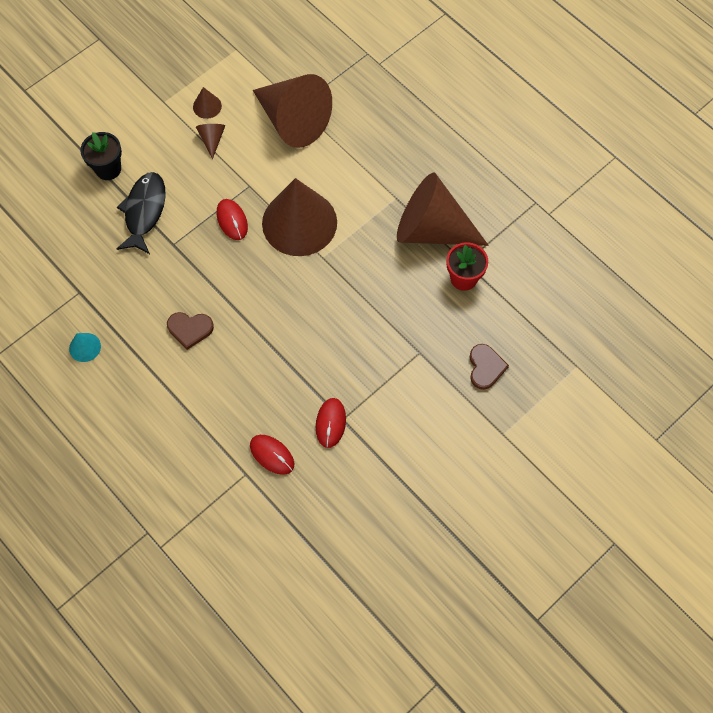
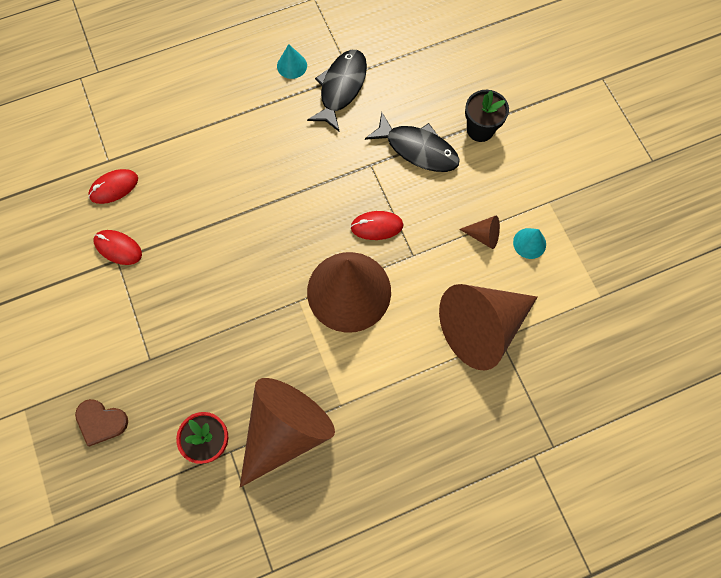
camera: 110 degrees right, 5 degrees up
brown heart [167,312,214,350] -> none
brown cone [193,87,222,119] -> turquoise cone [513,228,546,259]
none -> black fish [307,50,367,132]

